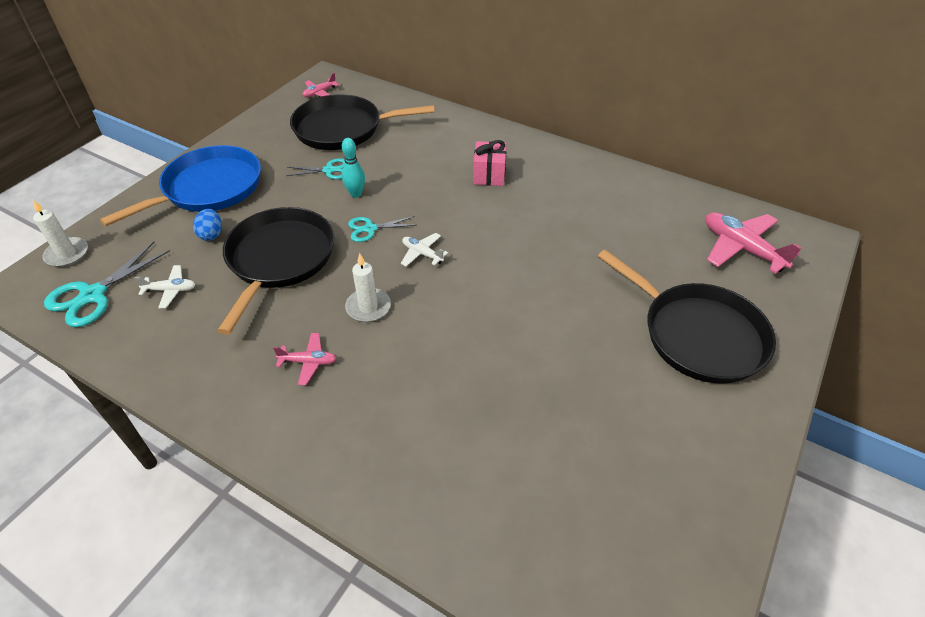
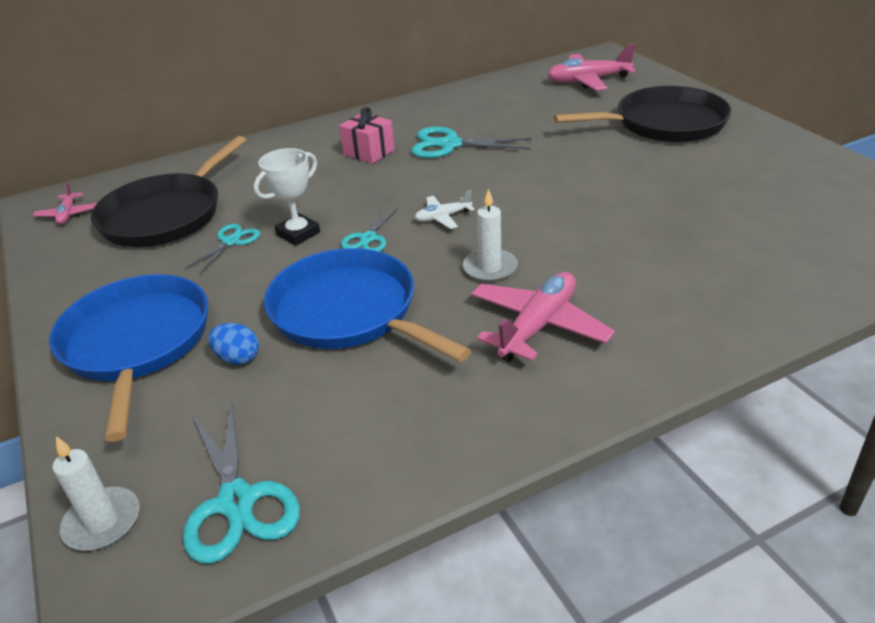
camera: 55 degrees left, 10 degrees down
white plane [135,265,196,308] -> none
black pan [217,207,334,335] -> blue pan [264,248,472,362]
pink plane [273,333,337,385] -> pink plane [471,272,615,362], size x1.88
turquoise bowling pin [342,138,365,198] -> white trophy [254,148,320,246]
none -> turquoise scissors [411,127,532,158]

